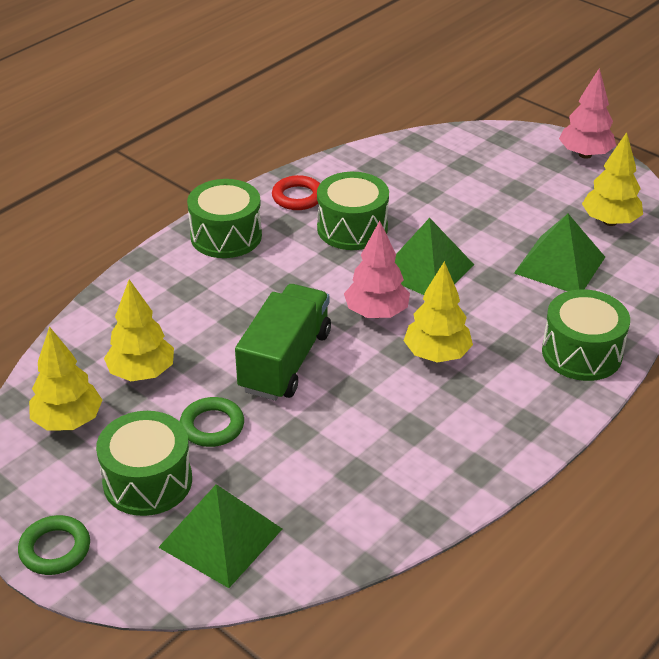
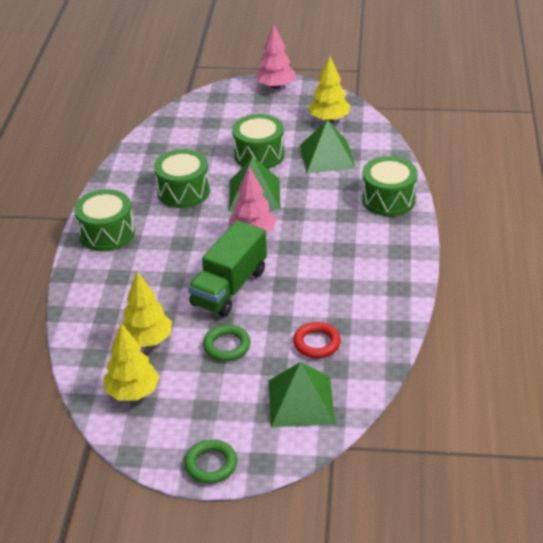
camera: 35 degrees left, 0 degrees up
green drum [96,411,192,516] -> green drum moved to [232,114,285,169]
green truck [235,284,331,401] -> green truck turned 135 degrees counterclockwise [188,220,267,317]
red ring [272,175,320,210] -> red ring moved to [293,322,341,358]
yellow tree [404,261,473,363] -> none

